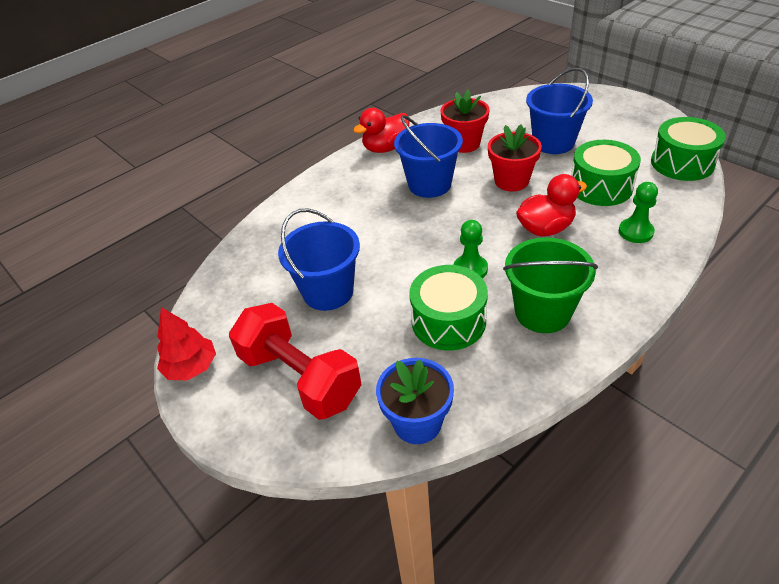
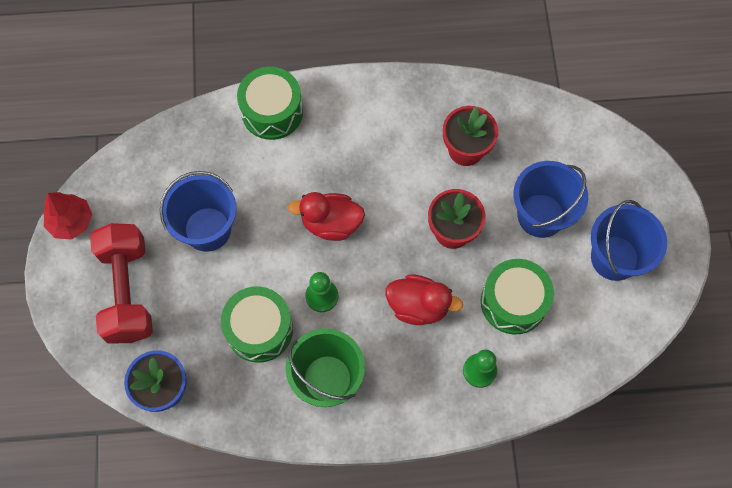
camera: 35 degrees right, 25 degrees up
red duck [353,108,409,153] -> red duck moved to [288,192,365,241]
blue bucket [394,115,463,198] -> blue bucket moved to [591,200,667,281]
green drum [651,117,726,181] -> green drum moved to [237,67,303,140]

